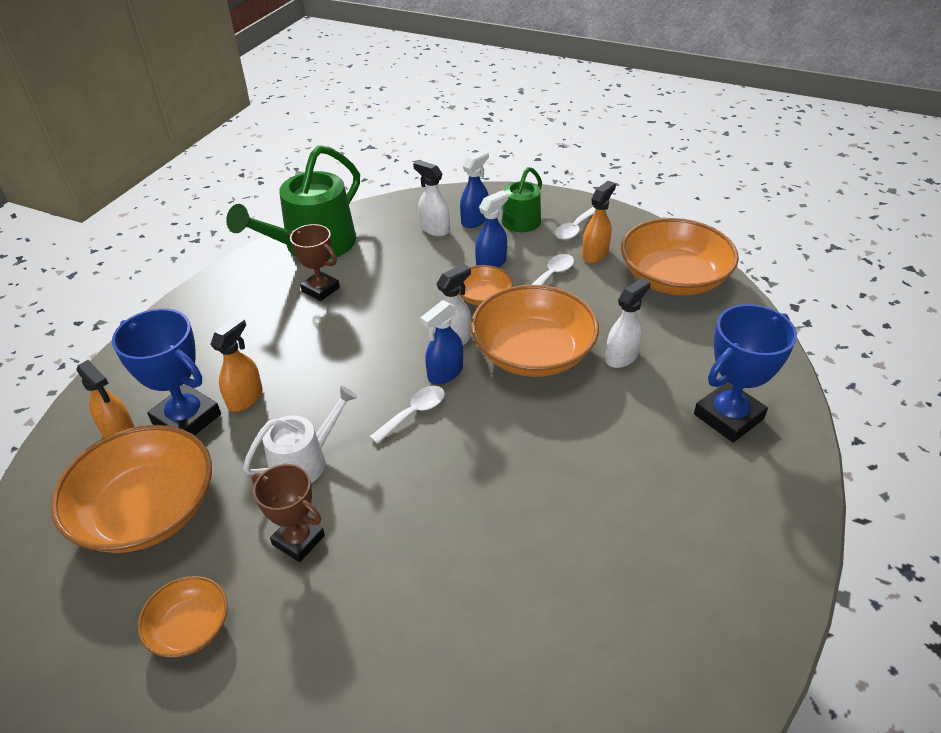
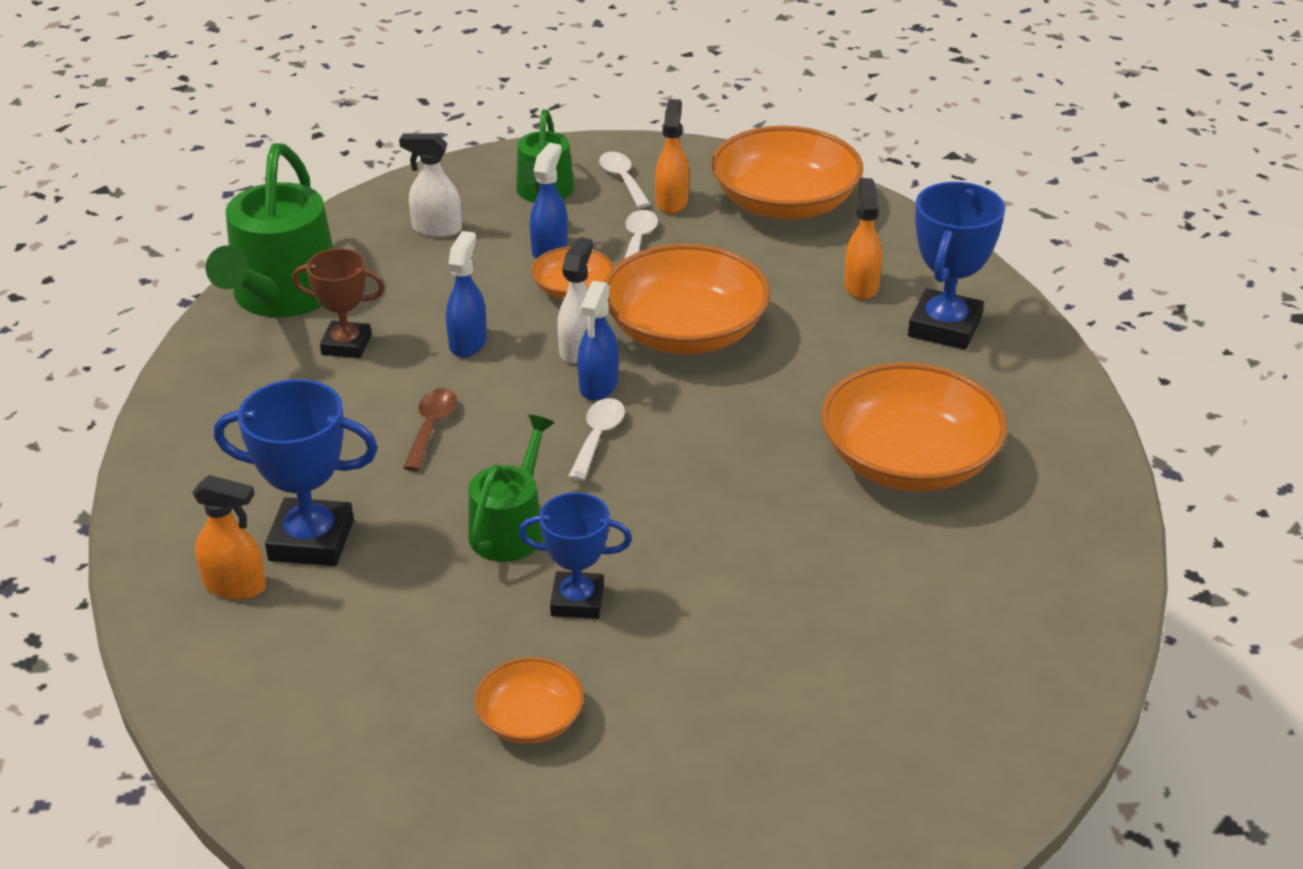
camera: 30 degrees left, 5 degrees down
orange bowl [51,425,212,553] -> orange bowl moved to [821,363,1007,492]
orange spray bottle [210,317,263,412] -> orange spray bottle moved to [844,178,882,300]
white watering can [243,386,358,483] -> green watering can [468,414,555,562]
brown trophy [252,464,325,562] -> blue trophy [519,492,632,619]
blue spray bottle [460,150,489,228] -> blue spray bottle moved to [446,231,487,357]
white spoon [555,207,595,240] -> white spoon turned 150 degrees clockwise [599,152,650,208]
white spray bottle [605,278,651,368] -> none
none -> brown spoon [403,388,457,471]

